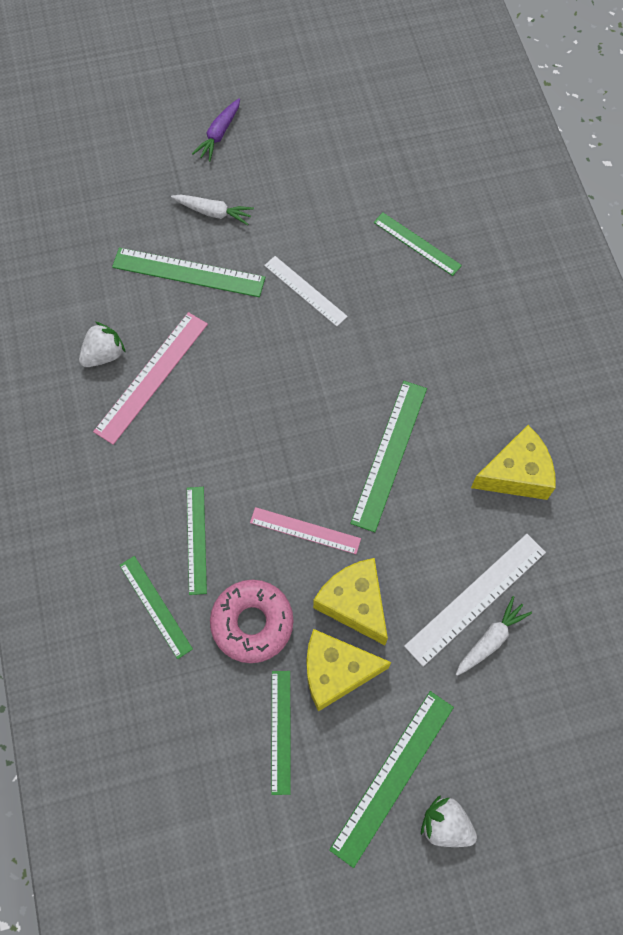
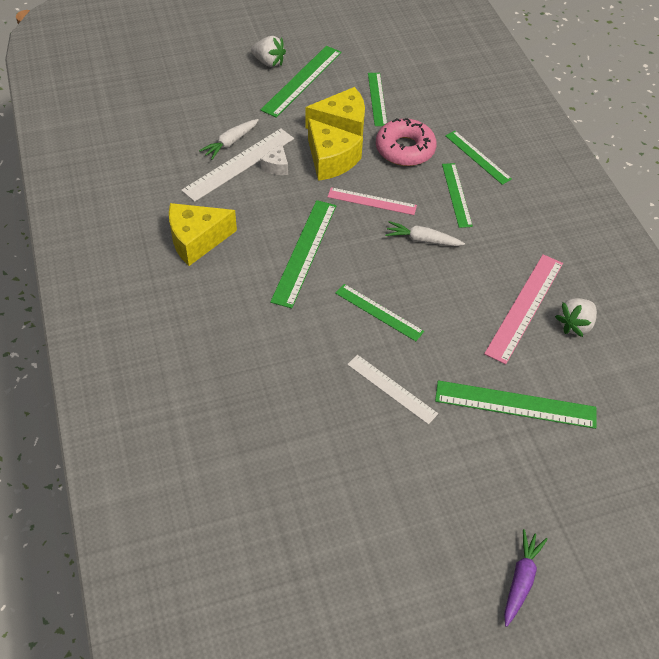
camera: 175 degrees right, 15 degrees down
white carrot [171,194,254,225] -> white carrot moved to [385,221,465,246]
green ruler [374,213,462,276] -> green ruler moved to [335,284,424,341]
none -> white cheese [260,143,288,175]

